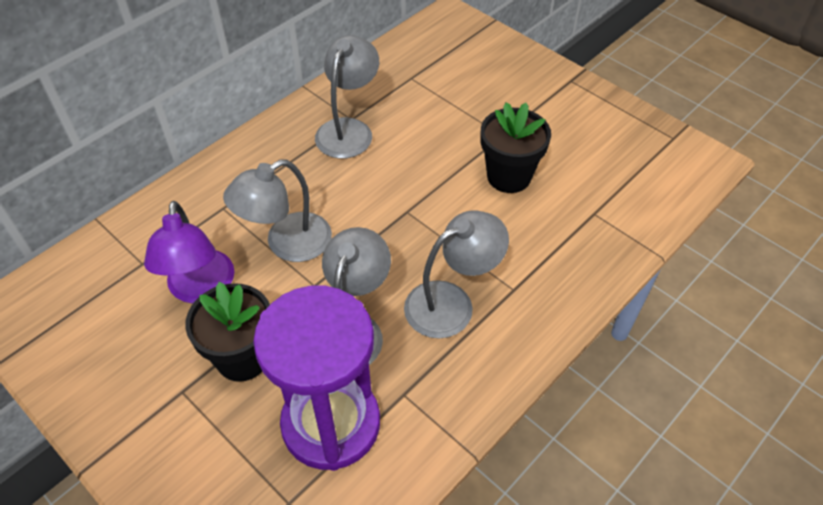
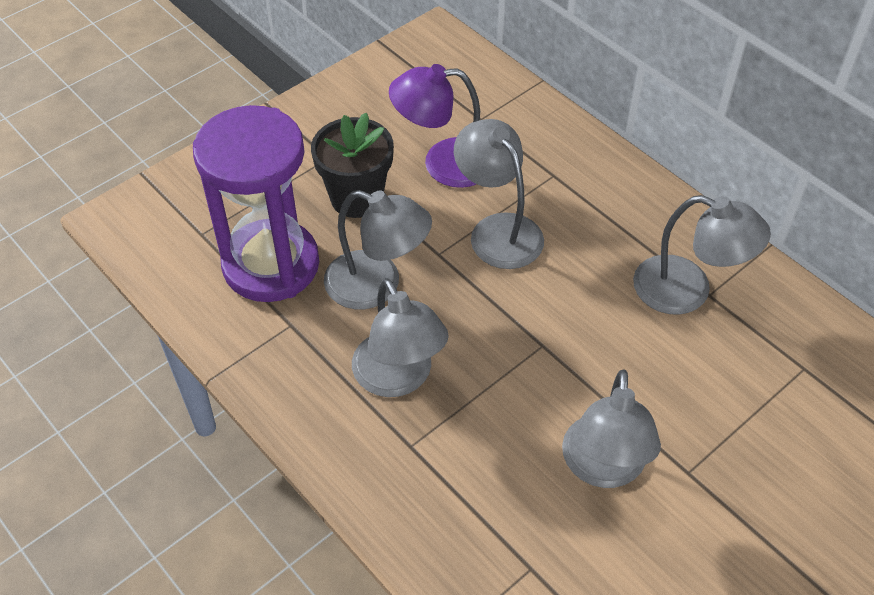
camera: 95 degrees right, 0 degrees up
black flower pot [481,102,551,193] -> grey lamp [562,370,661,488]

